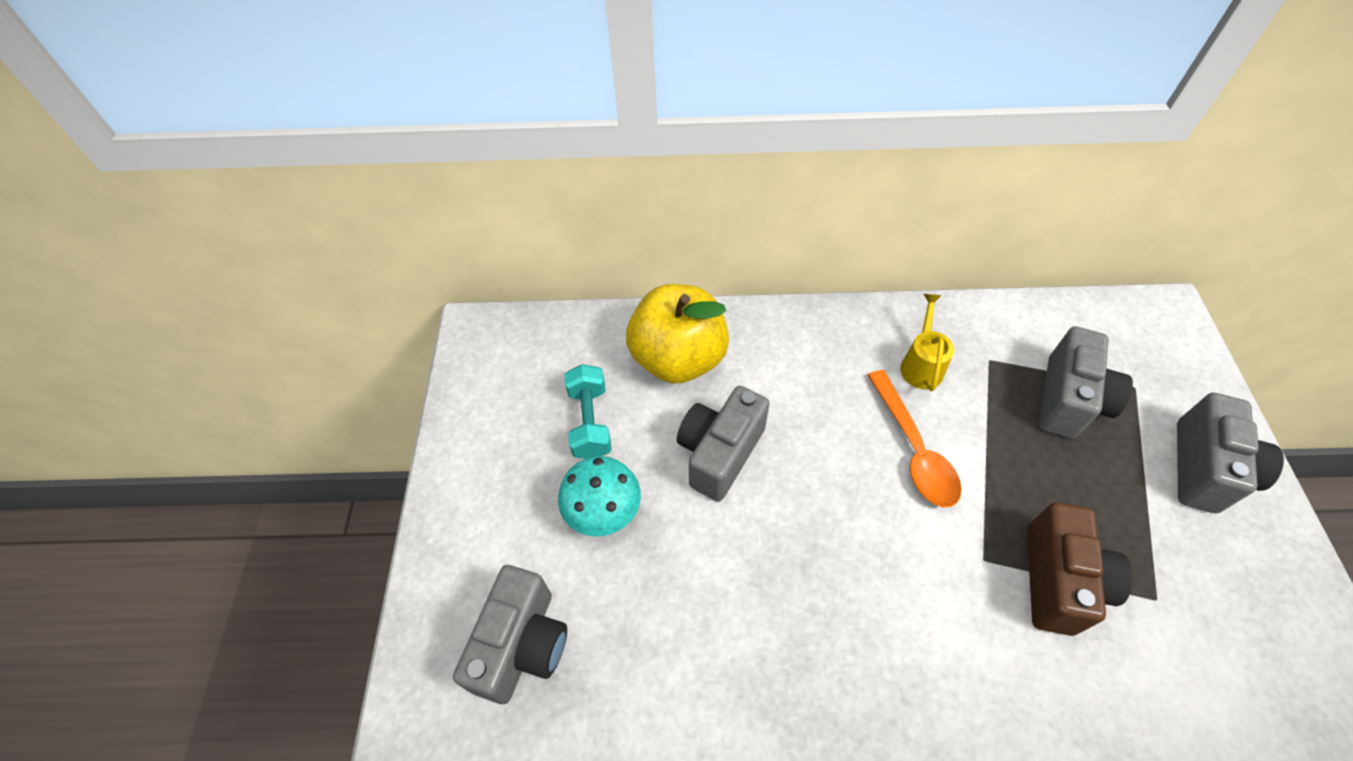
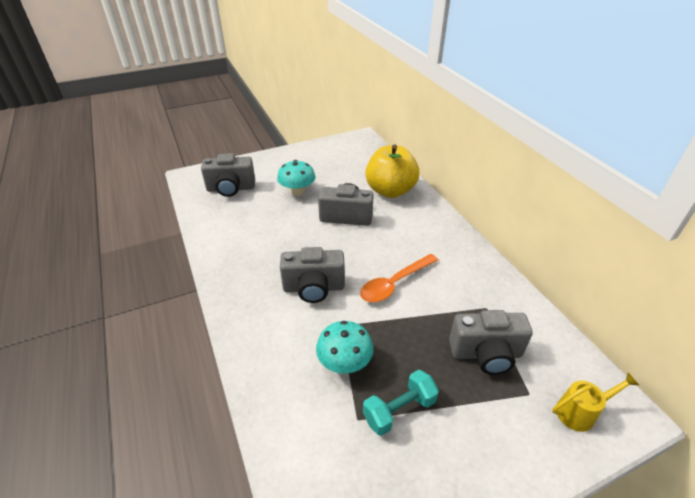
camera: 65 degrees right, 15 degrees down
turquoise dumbbell [564,364,612,459] -> turquoise dumbbell moved to [363,370,439,436]
yellow watering can [900,294,954,391] -> yellow watering can moved to [552,372,640,432]
brown camera [1027,502,1133,636] -> turquoise mushroom [316,321,373,374]
grey camera [1177,393,1284,513] -> grey camera moved to [280,247,345,303]

